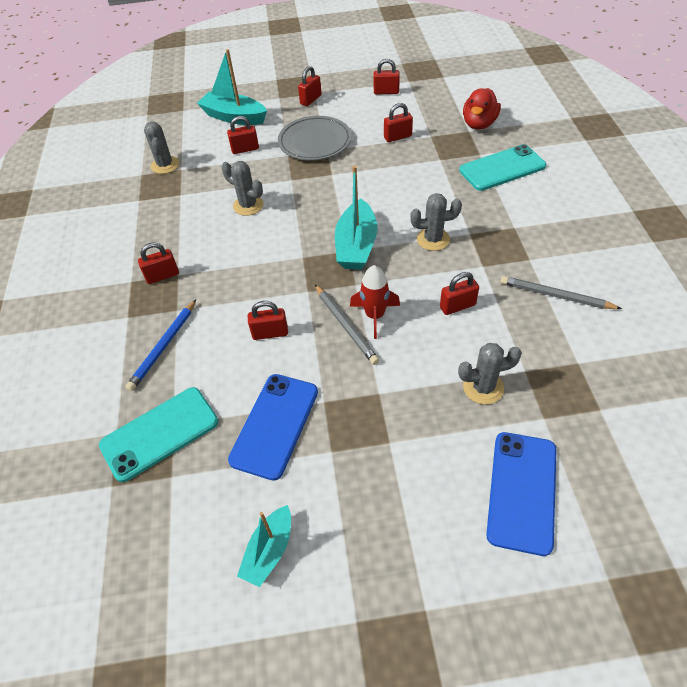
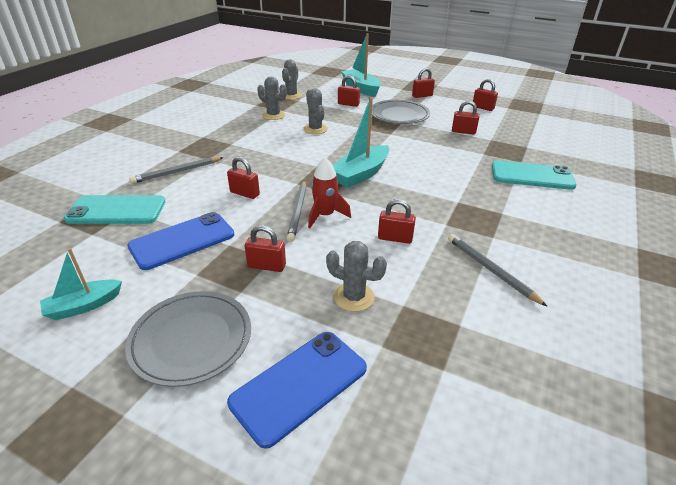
camera: 30 degrees right, 15 degrees down
blue pencil [125,300,196,391] -> grey pencil [129,157,224,184]
red padlock [138,242,179,284] -> red padlock moved to [245,225,286,272]
grey cactus [410,193,462,251] -> grey cactus moved to [257,76,287,120]
red duck [463,88,501,129] -> none
none -> grey plate [125,291,251,387]

